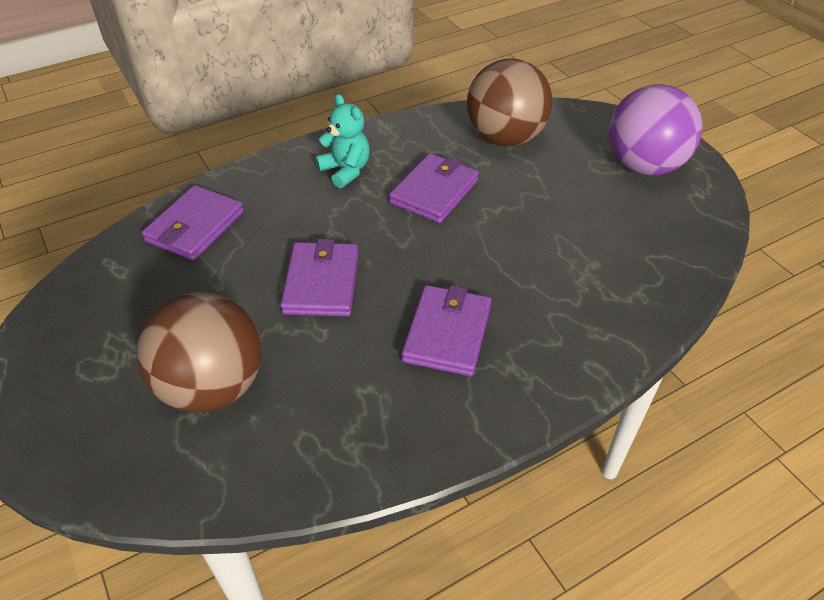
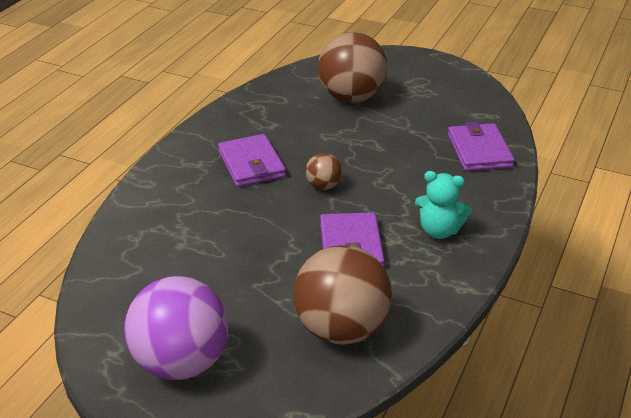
camera: 145 degrees right, 10 degrees down
purple wallet [280,239,359,316] -> none
none -> brown ball [305,153,342,190]

